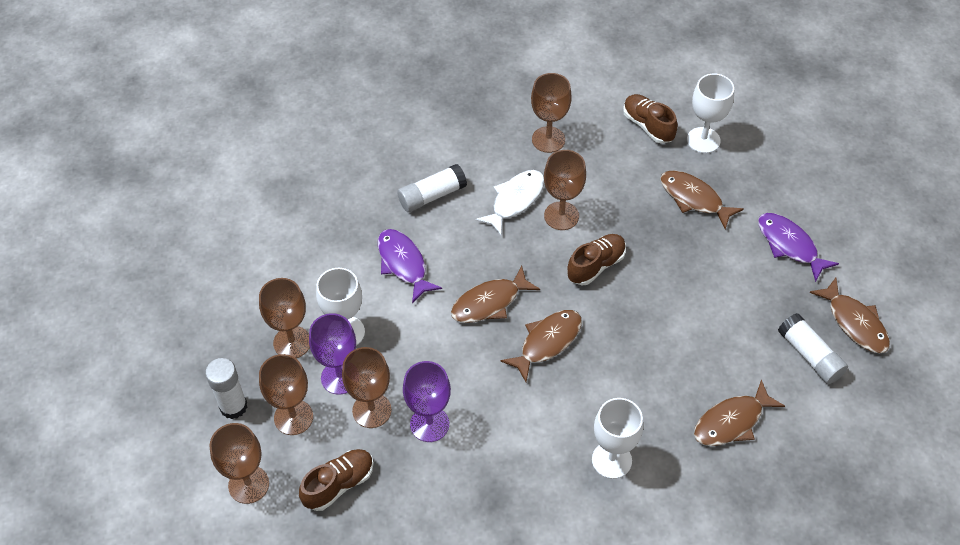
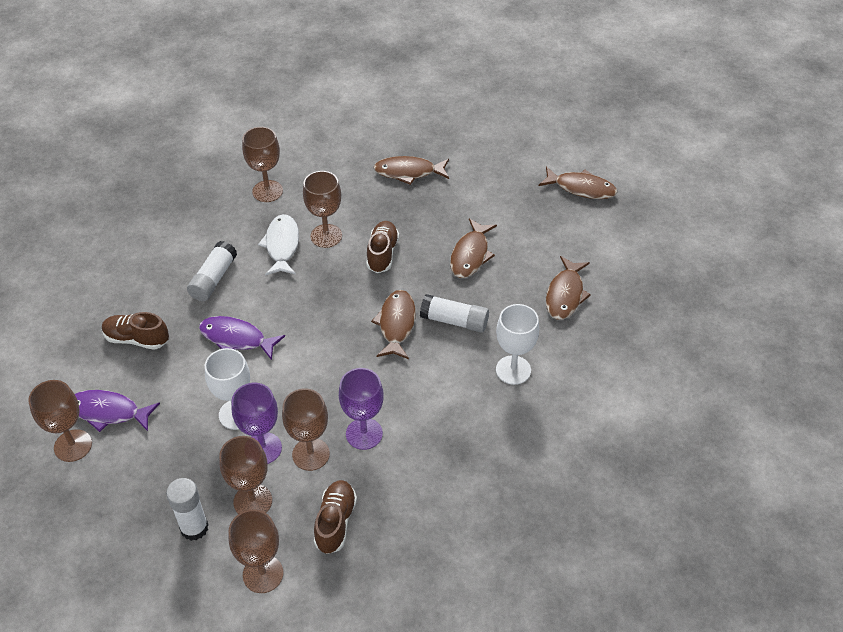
camera: 40 degrees left, 5 degrees down
brown goblet [259,278,310,358] -> brown goblet moved to [28,380,92,462]
brown fish [451,266,540,323] -> brown fish moved to [450,218,497,278]
brown shoe [623,94,678,143] -> brown shoe moved to [102,312,169,350]
white goblet [687,74,734,153] -> none
purple fish [758,213,839,282] -> purple fish moved to [75,390,160,432]
white glue stick [778,313,848,384] -> white glue stick moved to [420,294,489,332]

